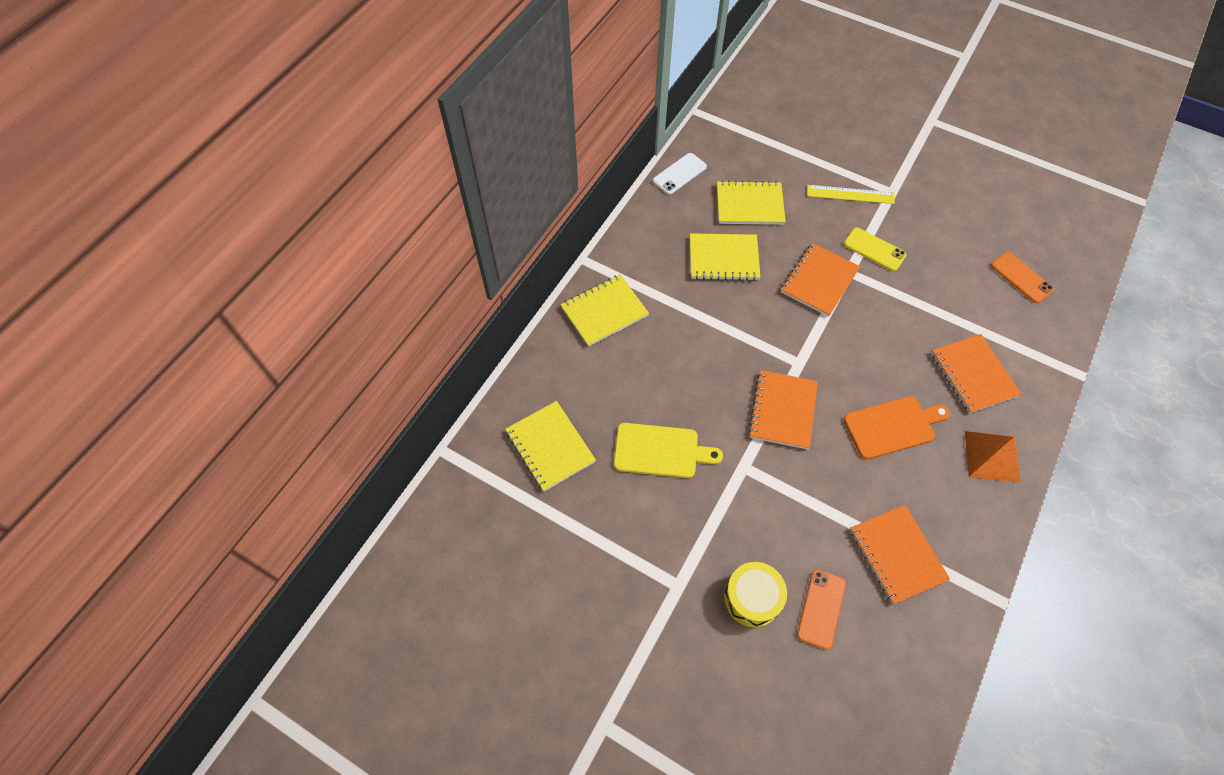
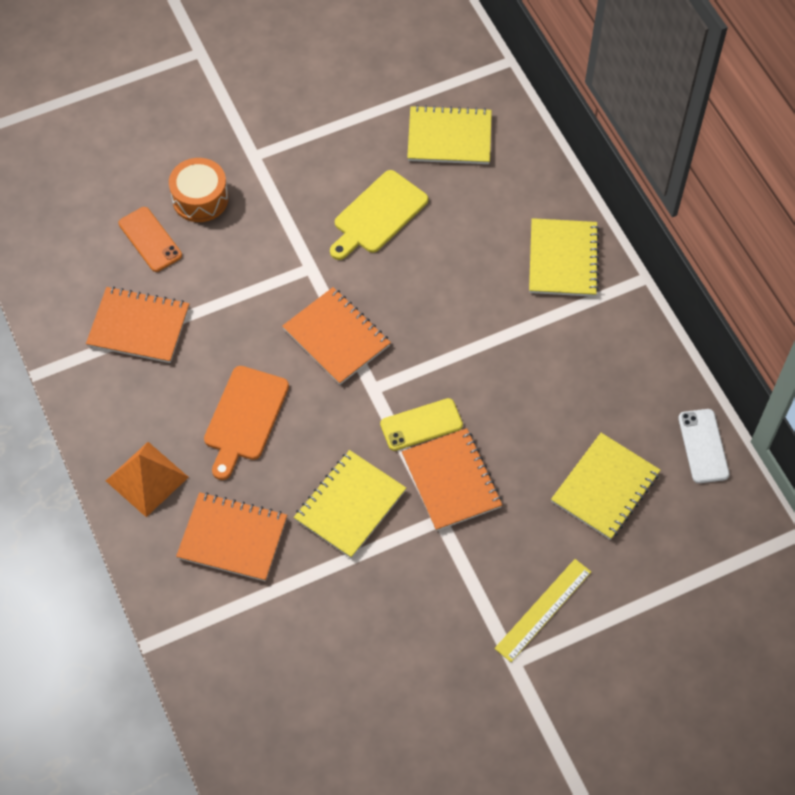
camera: 125 degrees right, 0 degrees up
yellow notebook [690,233,760,281] -> yellow notebook moved to [294,450,406,558]
yellow drum [724,562,787,627] -> orange drum [169,158,229,222]
yellow phone [844,228,907,271] -> yellow phone moved to [380,398,463,451]
orange phone [991,252,1054,303] -> none

